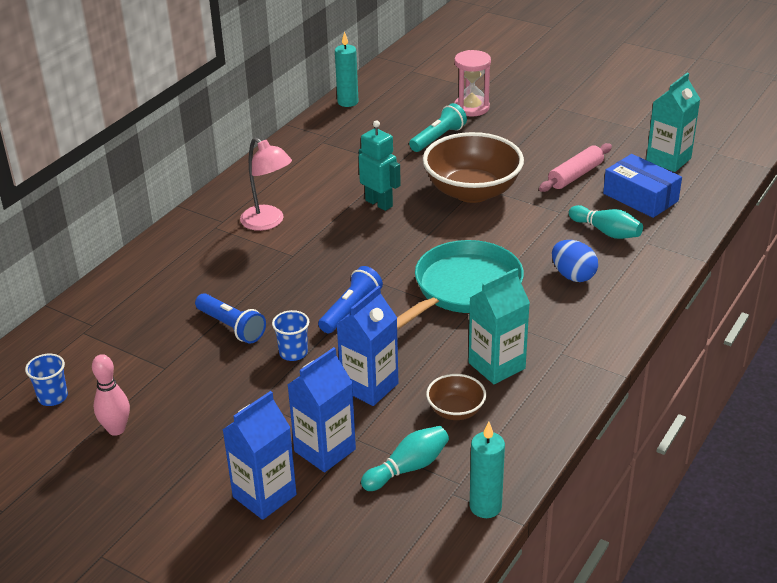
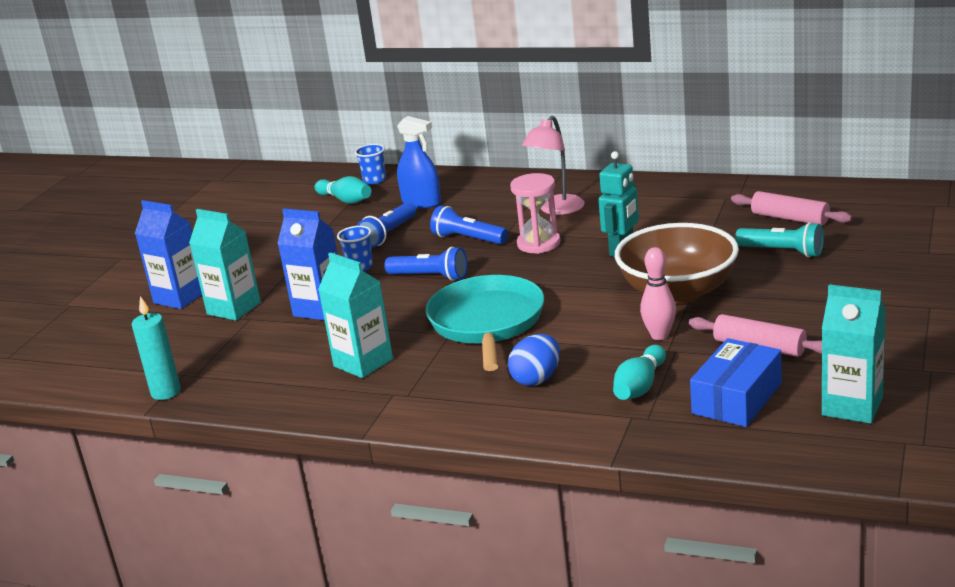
camera: 80 degrees right, 10 degrees down
blue cup [25,354,68,406] -> blue cup moved to [355,144,386,184]
pink bowling pin [92,354,130,436] -> pink bowling pin moved to [640,247,676,340]
blue carton [287,347,356,472] -> turquoise carton [189,209,261,321]
turquoise candle [335,31,359,107] -> none
turquoise bowling pin [361,426,449,491] -> turquoise bowling pin moved to [315,176,371,204]
turquoise pan [397,240,524,330] -> turquoise pan turned 120 degrees counterclockwise [426,275,544,371]
brown bowl [426,374,486,420] -> none
pink hourglass [454,50,491,117] -> pink hourglass moved to [510,173,561,254]
none -> blue spray bottle [397,116,441,208]
none -> blue flashlight [430,205,508,244]
none -> pink rolling pin [731,191,852,225]

